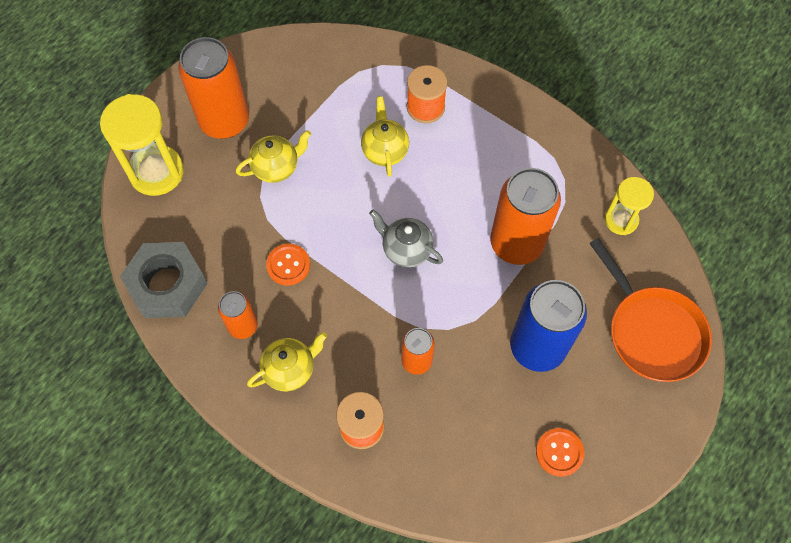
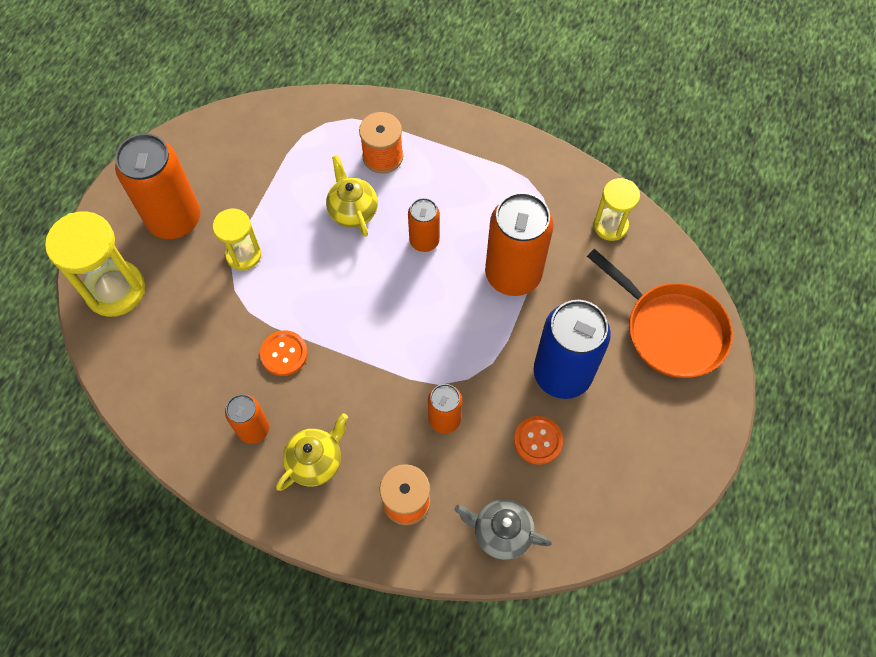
camera: 15 degrees left, 0 degrees up
grey nut [120,242,208,318] -> none
yellow teapot [236,130,311,183] -> yellow hourglass [213,208,261,271]
grey teapot [369,209,443,268] -> grey teapot moved to [454,499,552,560]
orange button [536,428,585,477] -> orange button moved to [514,416,563,465]
none -> orange can [408,198,440,252]

